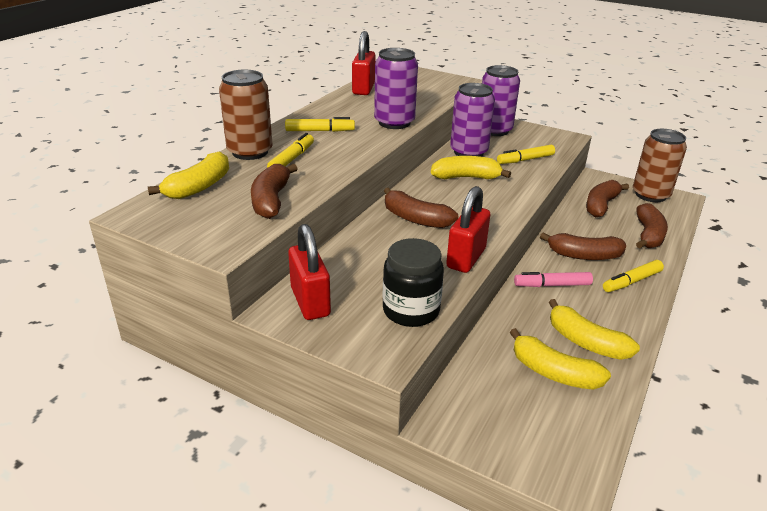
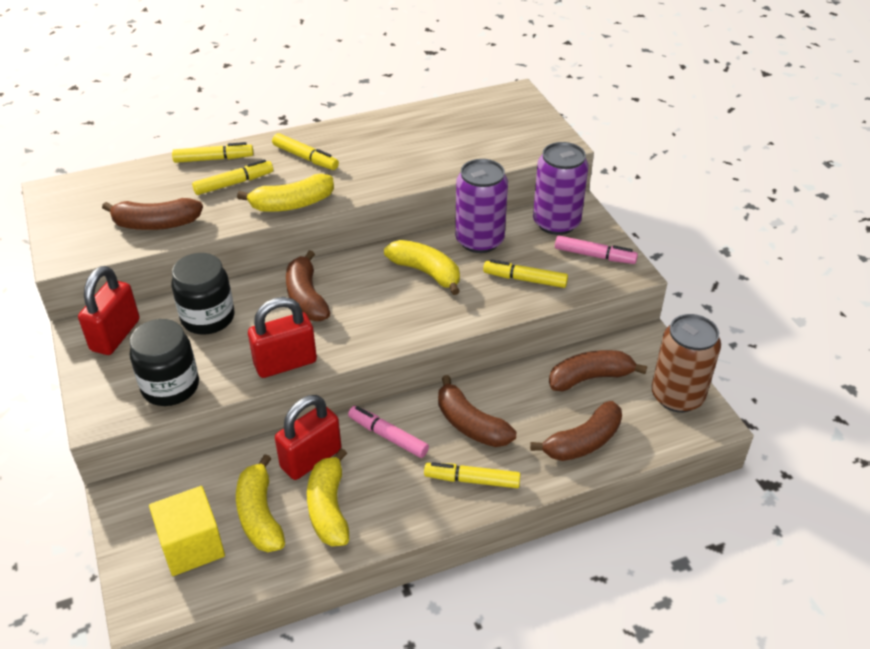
camera: 40 degrees right, 10 degrees up
yellow banana [148,151,229,199] -> yellow banana moved to [237,174,334,212]
brown can [219,70,273,160] -> yellow marker [172,142,253,163]
brown banana [251,164,298,219] -> brown banana turned 135 degrees counterclockwise [102,198,203,230]
red padlock [352,31,375,95] -> red padlock moved to [275,395,341,480]
purple can [374,48,418,129] -> none
none -> yellow cube [149,486,225,576]
none -> black jar [172,253,234,334]
none -> pink marker [555,235,638,264]

